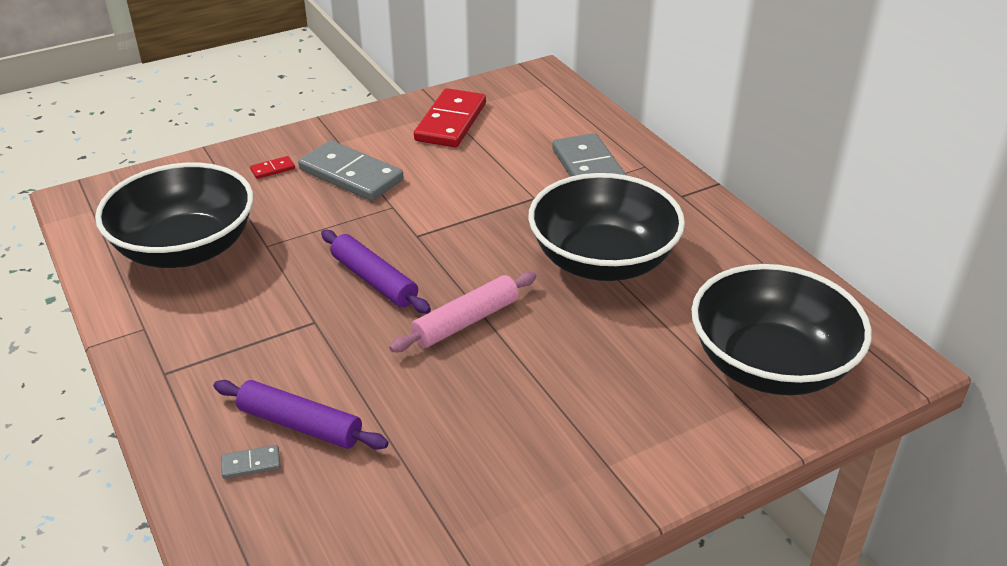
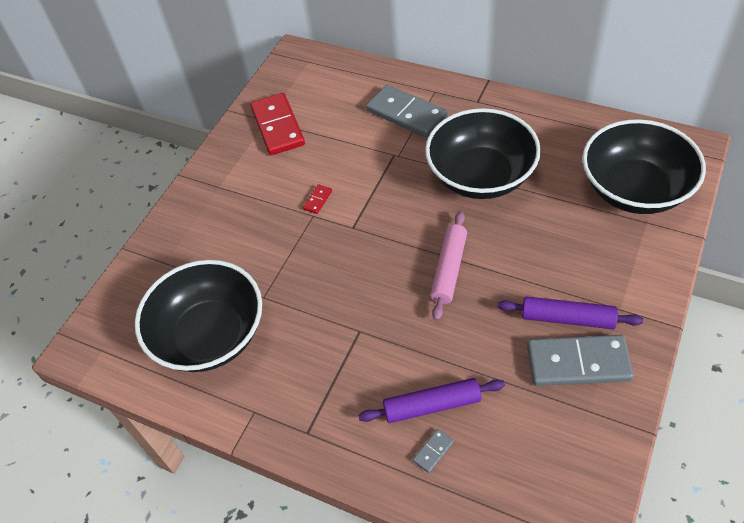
camera: 30 degrees left, 15 degrees up
red domino [250,156,295,179] -> red domino moved to [303,184,332,214]
grey domino [298,140,403,201] -> grey domino moved to [527,335,634,386]
purple rolling pin [321,230,431,314] -> purple rolling pin moved to [498,296,643,329]

